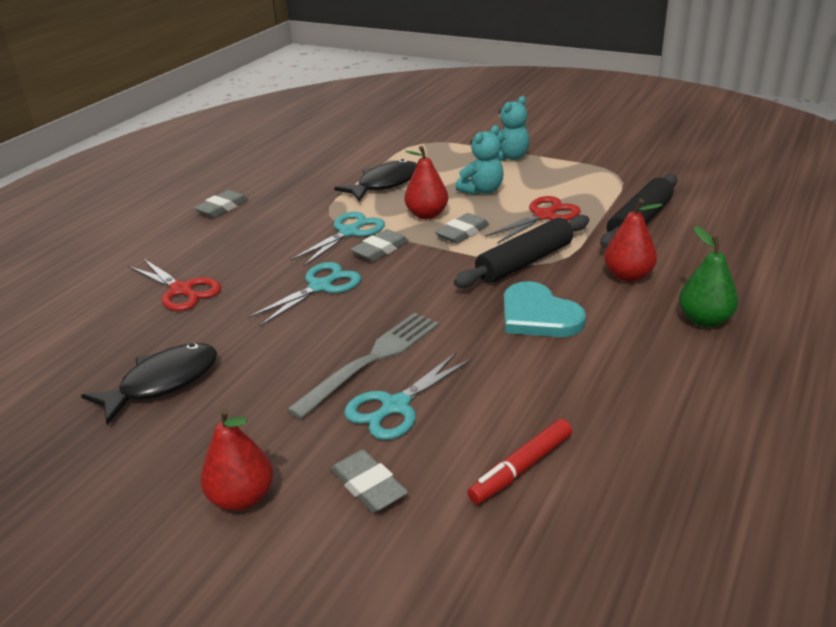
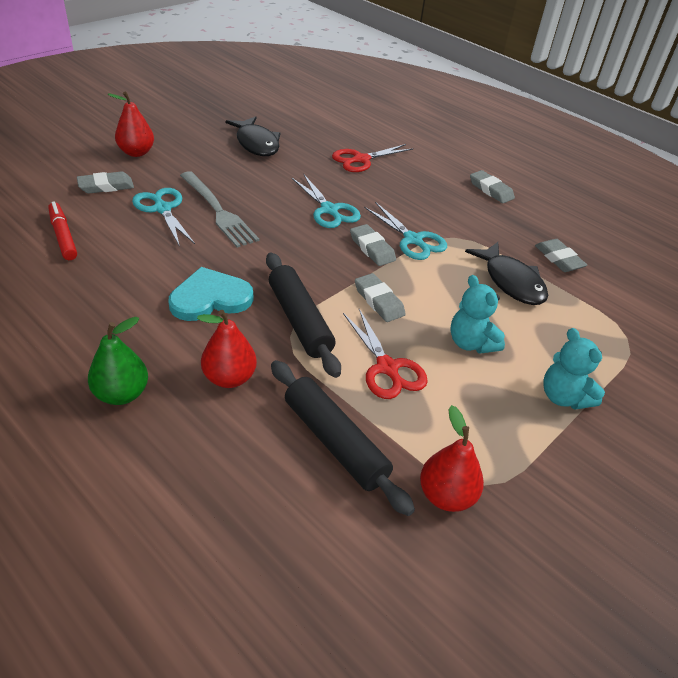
camera: 100 degrees right, 10 degrees up
red pear [405,146,448,219] -> red pear moved to [420,405,484,512]
none -> grey eraser [535,239,587,272]

